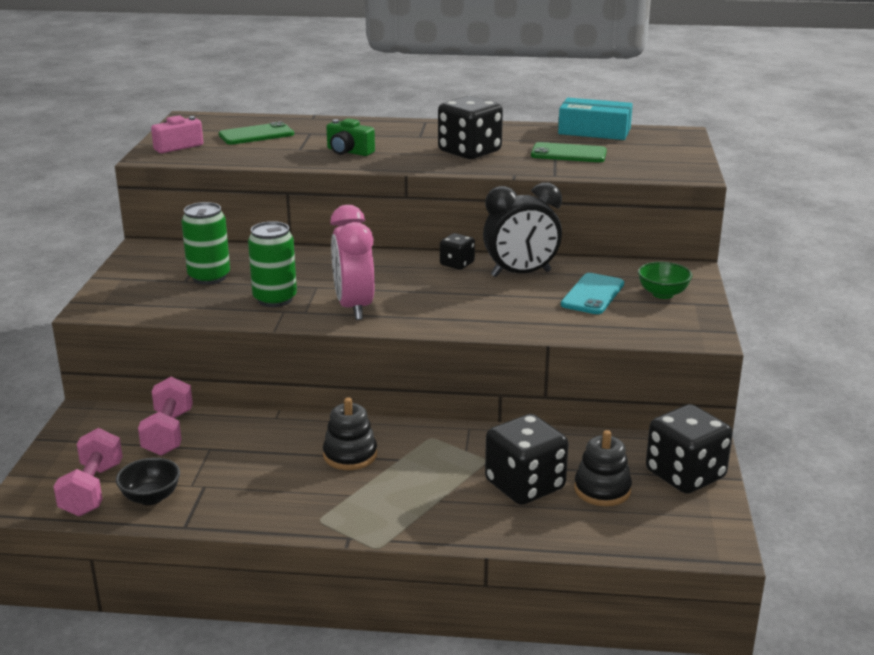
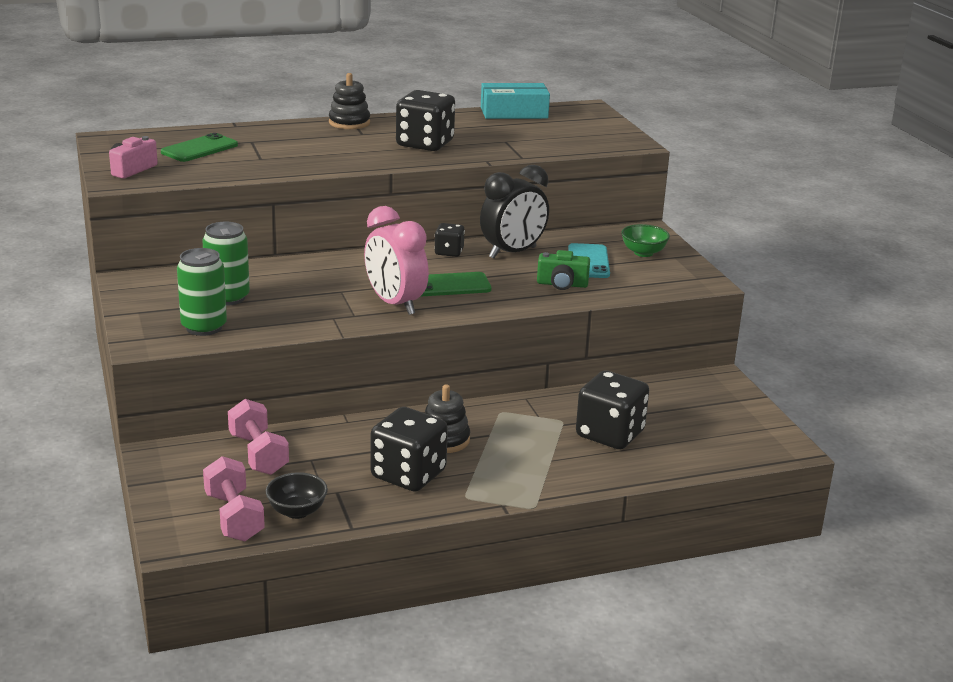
camera: 25 degrees left, 0 degrees up
green can [248,221,297,307] -> green can moved to [177,248,227,336]
green camera [326,118,375,156] -> green camera moved to [537,250,590,290]
green phone [531,142,607,162] -> green phone moved to [421,272,492,296]
black stacking toy [574,430,632,506] -> black stacking toy moved to [329,73,370,129]
black dice [646,404,733,494] -> black dice moved to [371,407,448,492]

